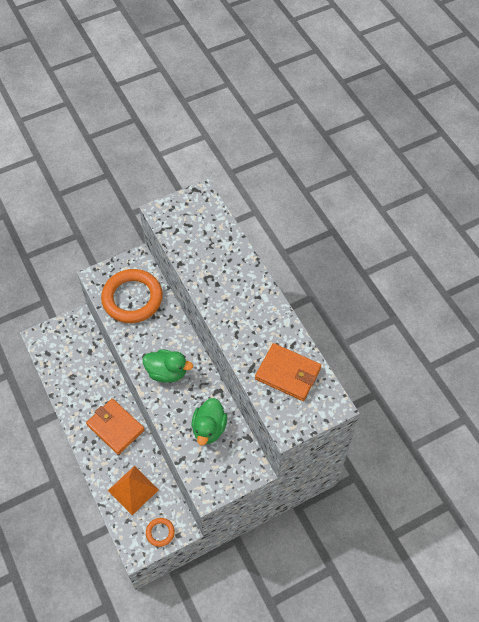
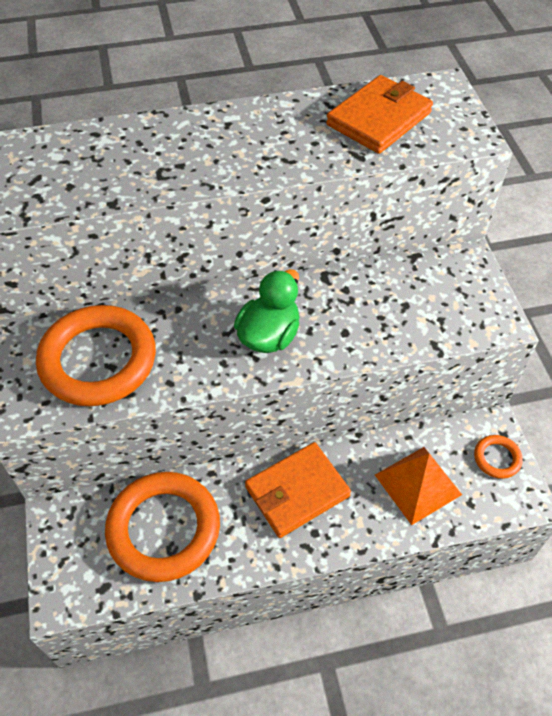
camera: 75 degrees left, 5 degrees down
green duck [192,398,227,446] -> none
none -> orange ring [105,472,220,582]

